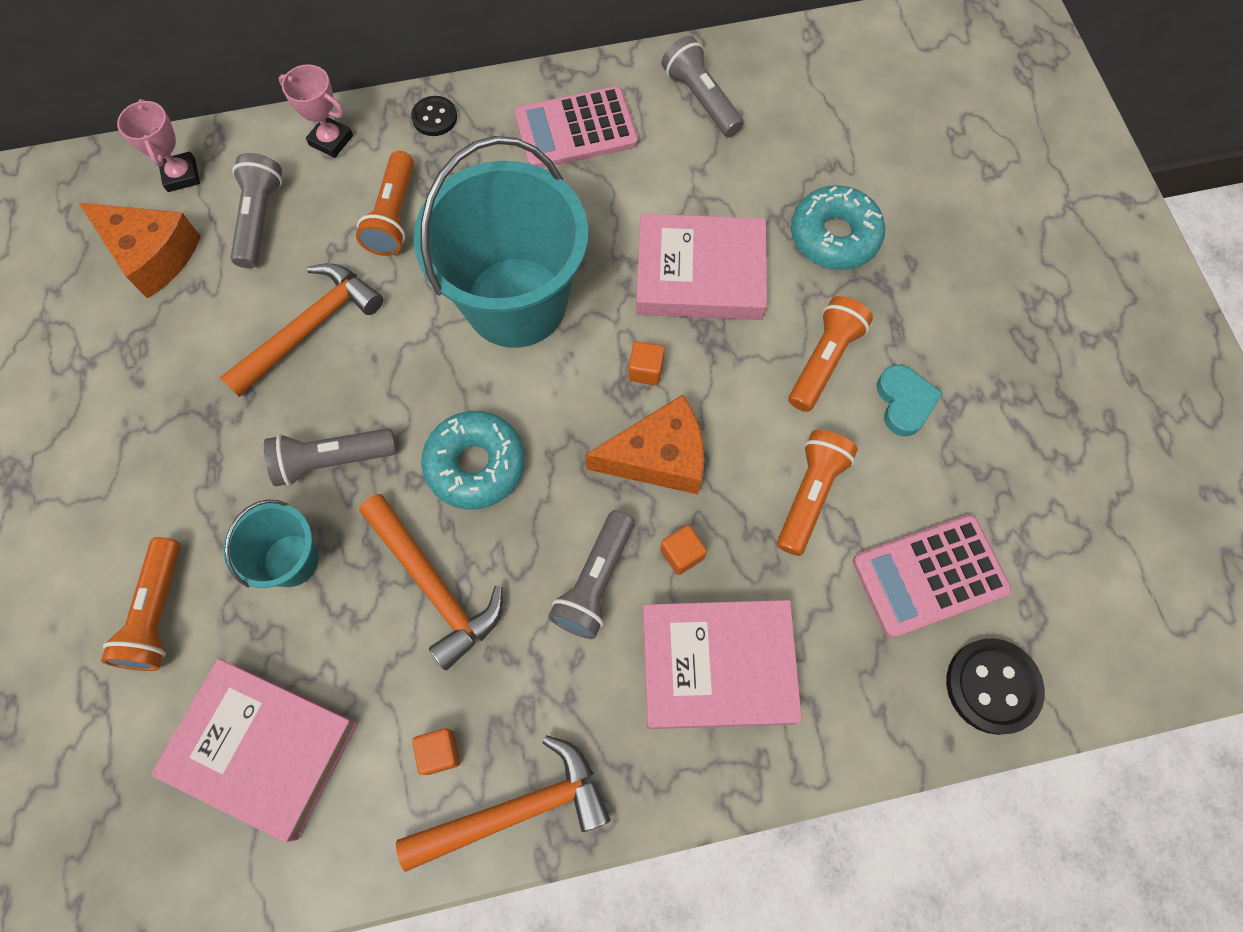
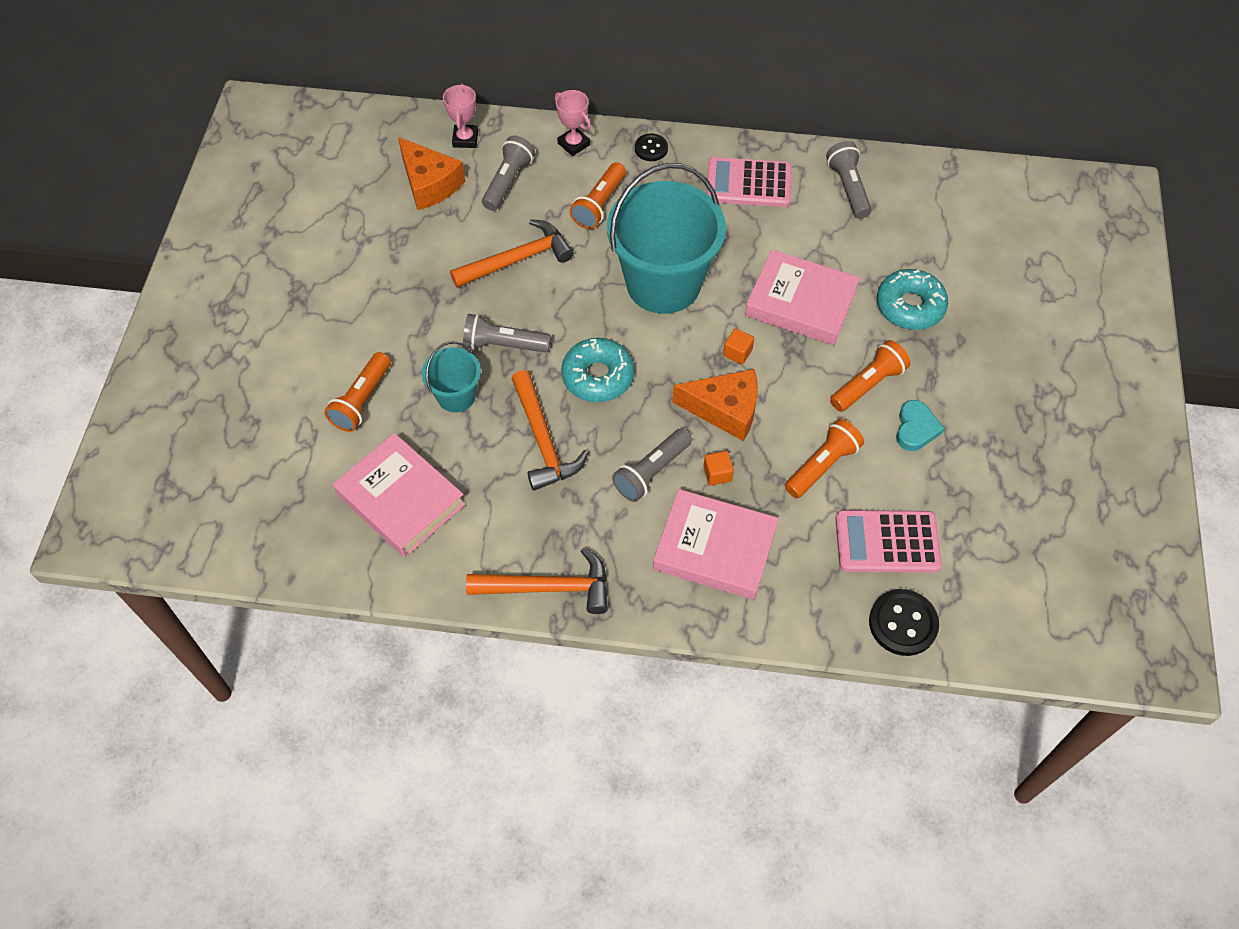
camera: 20 degrees right, 10 degrees down
orange cube [412,728,460,775] -> none

